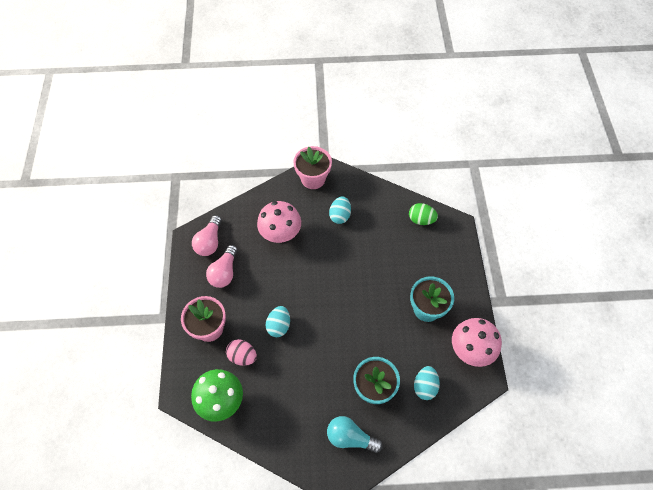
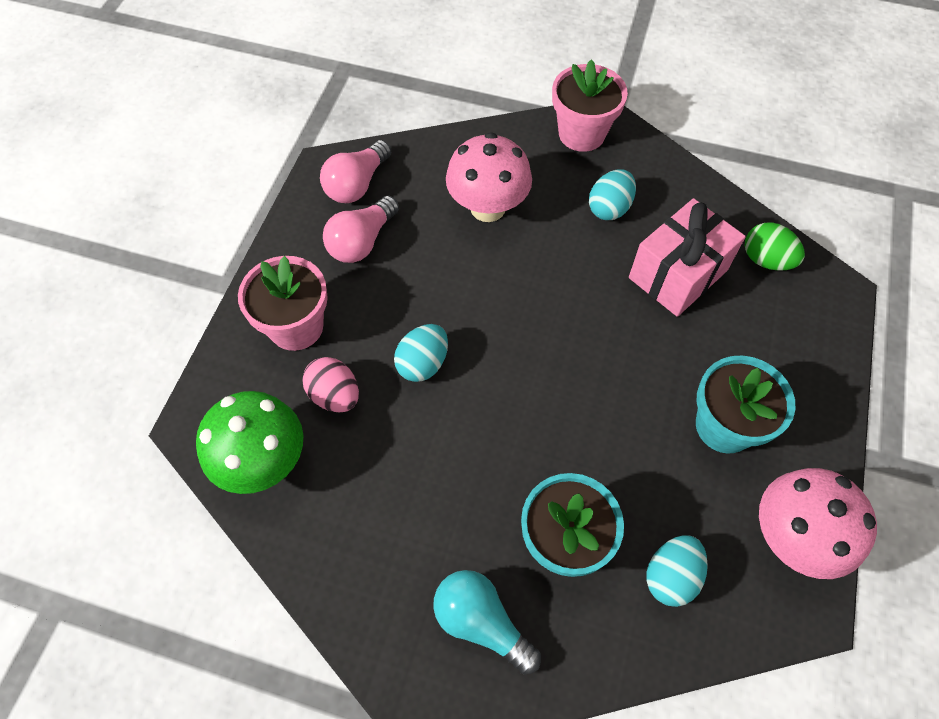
camera: 20 degrees right, 0 degrees up
none -> pink gift [629,198,746,317]

